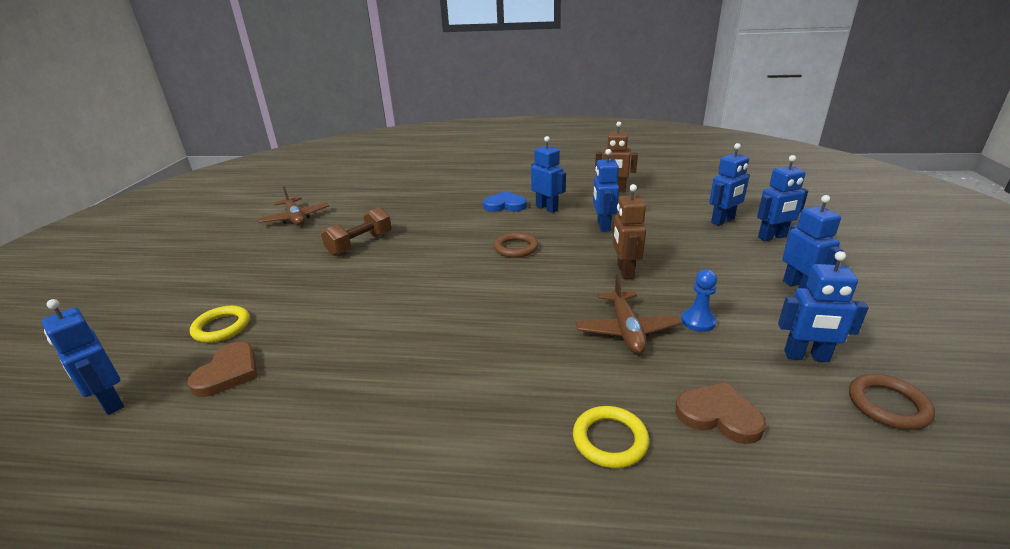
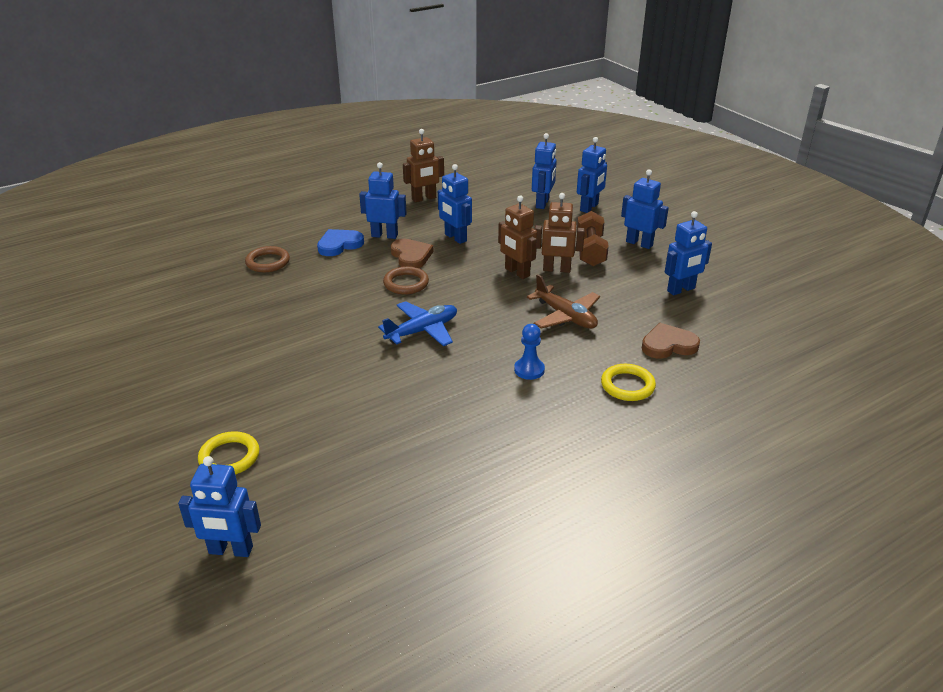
camera: 40 degrees left, 5 degrees up
brown heart [187,342,257,397] -> brown heart moved to [391,239,434,268]
brown plane [258,186,329,226] -> none
brown dumbbell [321,207,392,256] -> brown dumbbell moved to [577,211,609,266]
blue pawn [681,269,717,332] -> blue pawn moved to [514,324,545,380]
brown ring [849,374,935,430] -> brown ring moved to [245,246,290,273]
none -> blue plane [378,301,457,346]
none -> brown robot [535,193,585,273]

